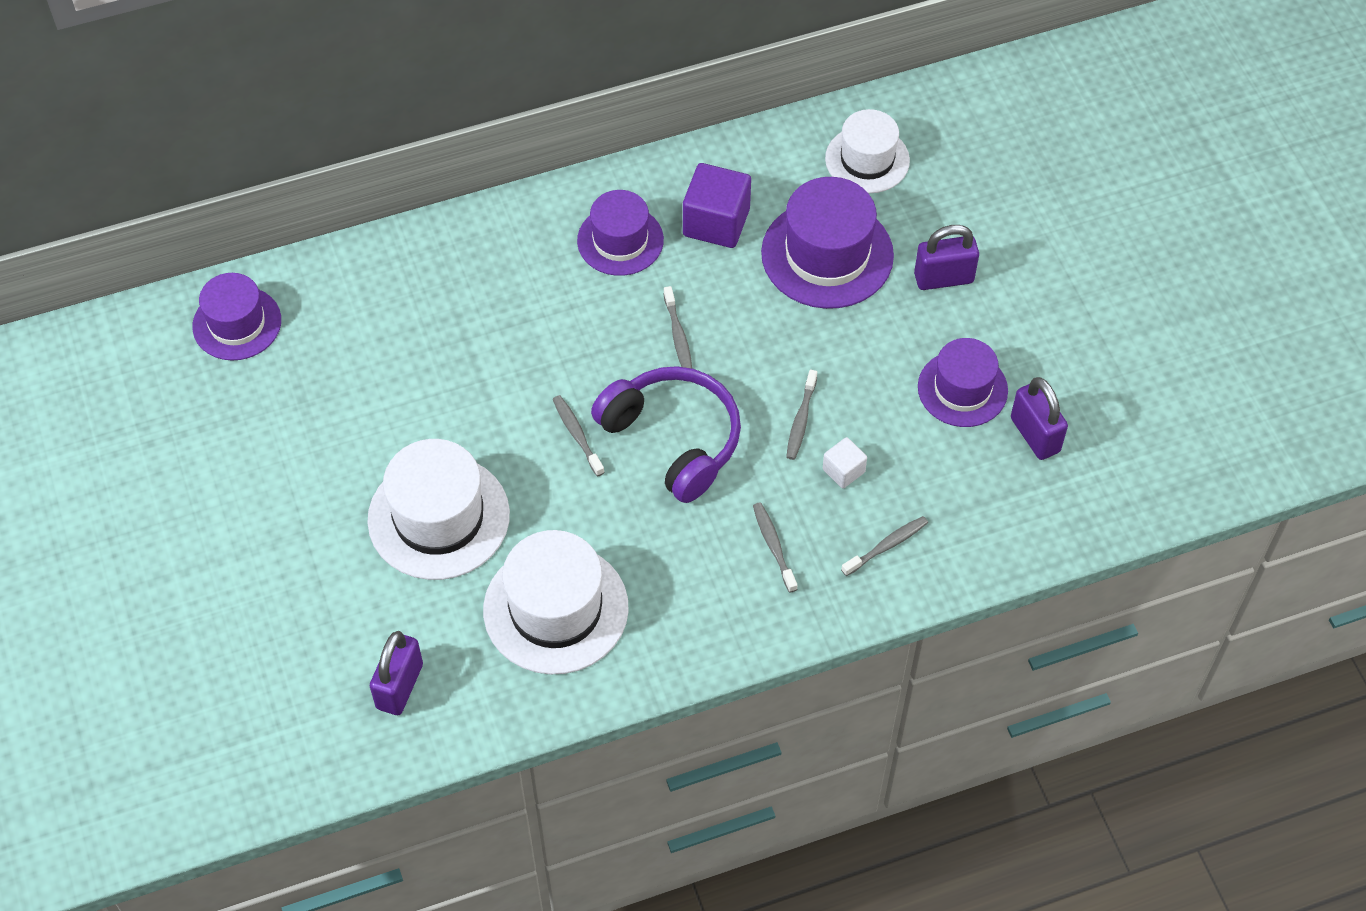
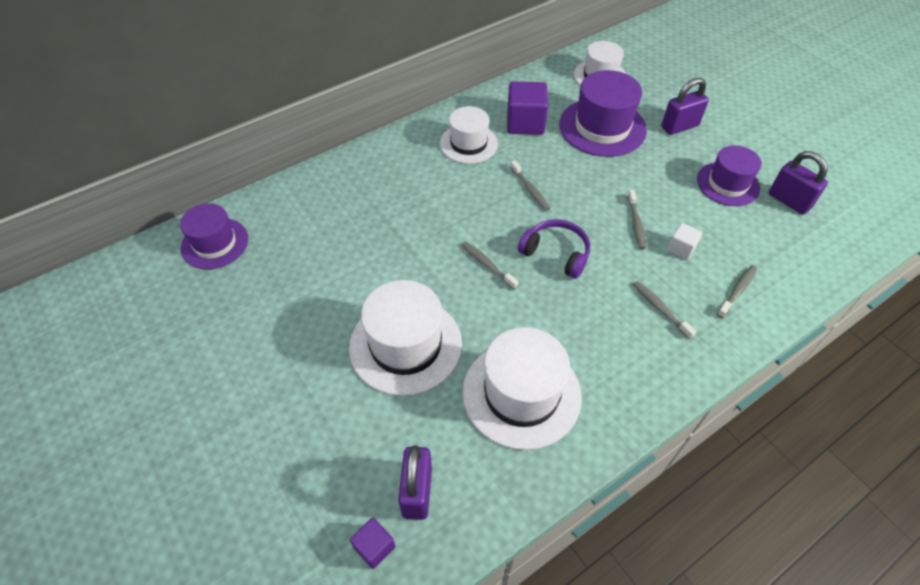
camera: 15 degrees left, 5 degrees down
purple hat [577,190,664,276] -> white hat [440,106,498,164]
purple headphones [591,366,741,503] -> purple headphones [518,219,590,279], size x0.66
none -> purple cube [350,518,395,569]

